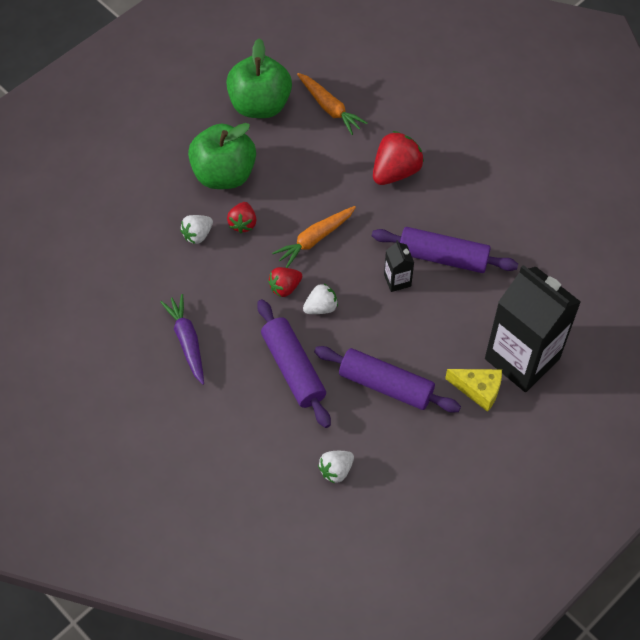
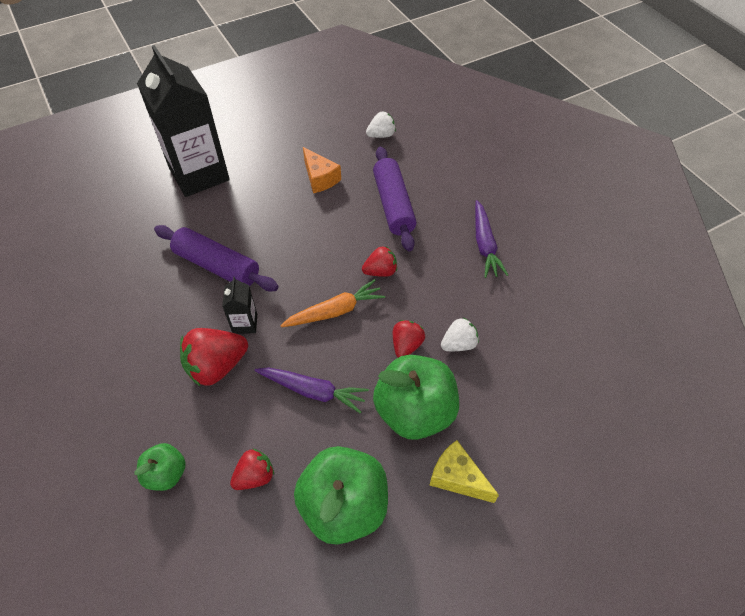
camera: 165 degrees left, 5 degrees down
orange carrot [297,73,368,135] -> red strawberry [230,448,274,490]
white strawberry [303,283,338,314] -> none
purple rolling pin [314,346,461,413] -> orange cheese [303,147,341,193]
black carton [384,240,414,292] -> black carton moved to [222,277,257,334]
yellow cheese [445,369,502,412] -> yellow cheese moved to [430,440,499,503]
none -> green apple [134,443,186,491]
none -> purple carrot [255,368,369,413]

